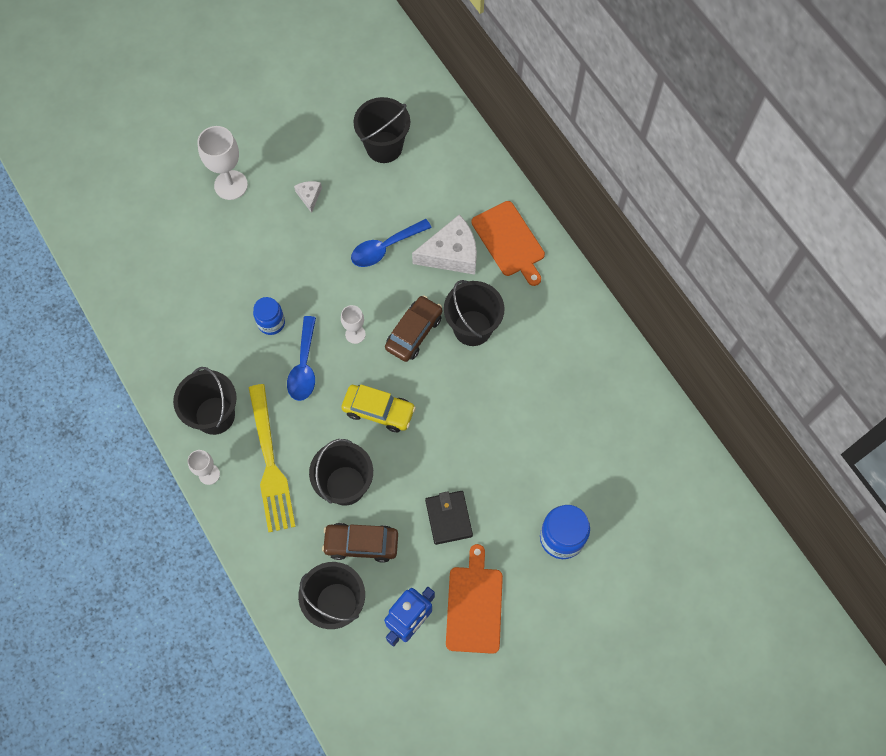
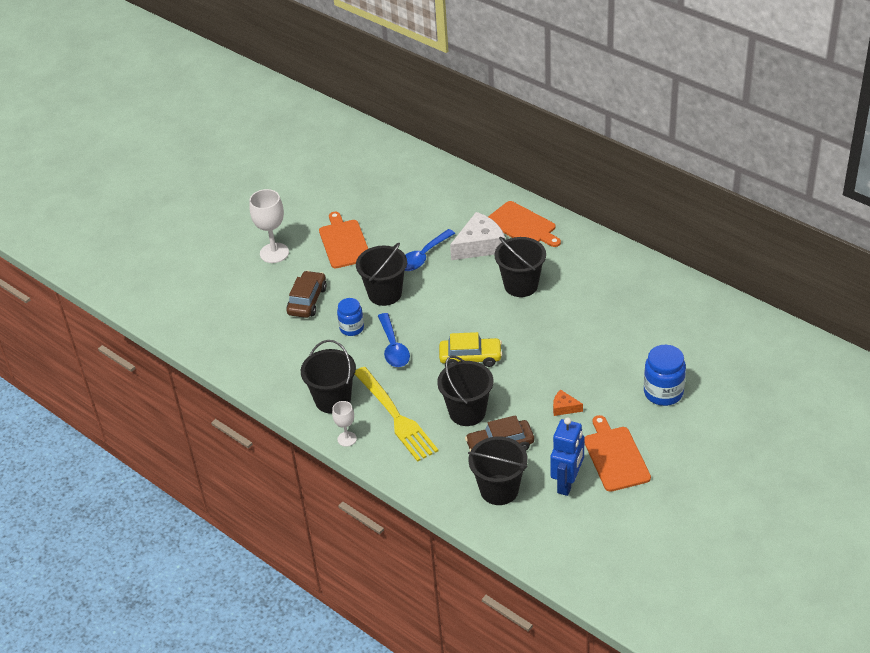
camera: 15 degrees left, 25 degrees down
white cheese [294,181,322,213] -> orange cutting board [319,212,368,268]
white goblet [341,305,366,344] -> none
black bucket [353,97,410,163] -> black bucket moved to [356,243,407,306]
brown car [385,295,442,362] -> brown car moved to [287,271,327,318]
black wallet [425,491,473,545] -> orange cheese [553,390,583,416]

